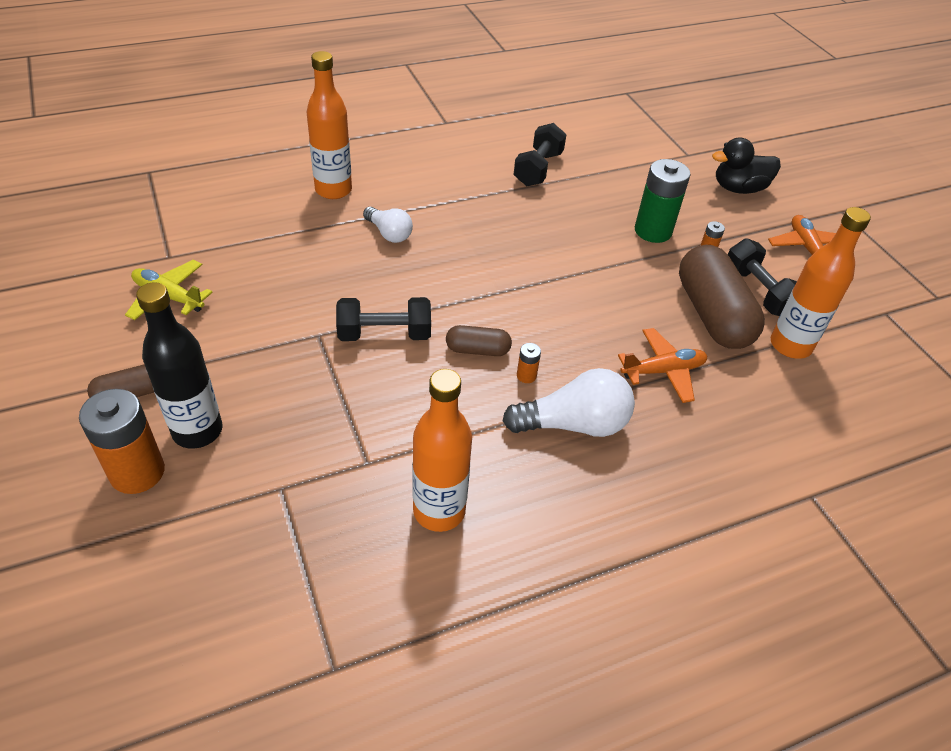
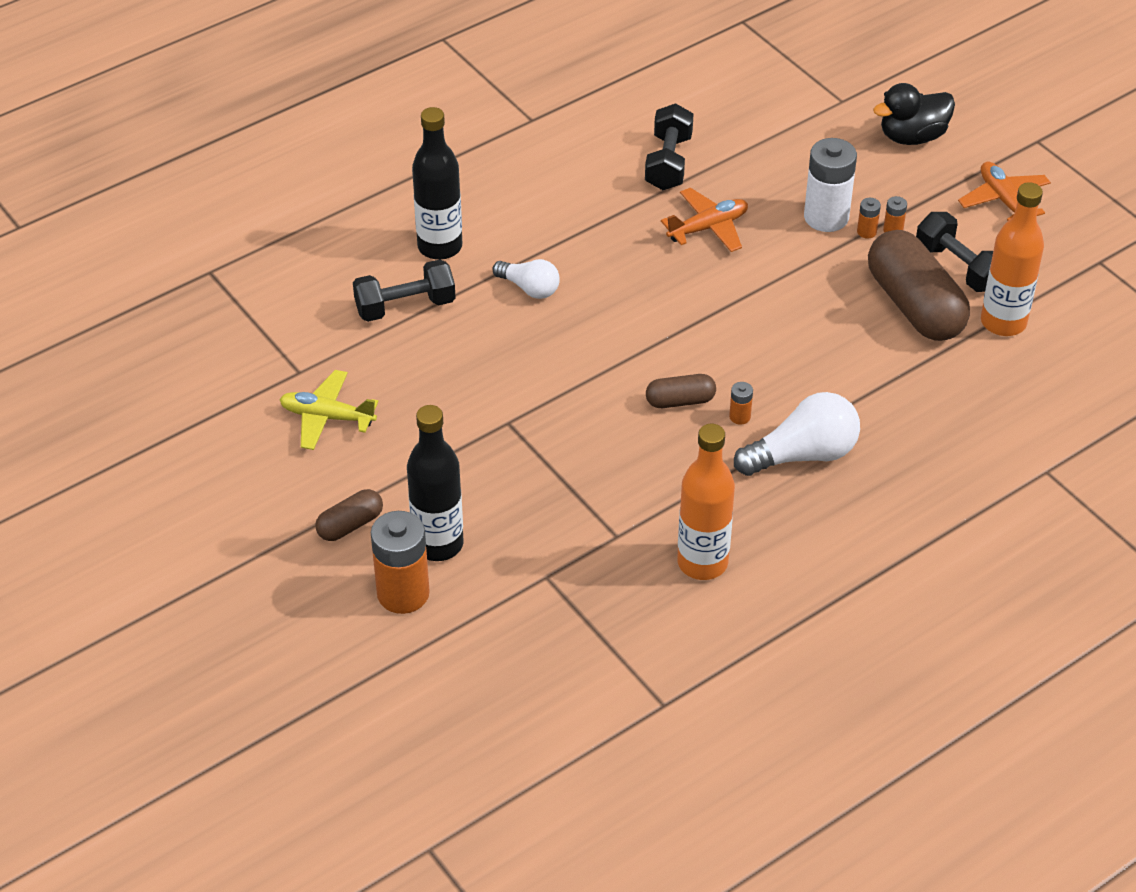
camera: 10 degrees left, 0 degrees up
orange bottle [307,51,352,199] -> black bottle [412,107,462,260]
black dumbbell [336,297,431,341] -> black dumbbell moved to [353,259,456,322]
orange plane [618,328,708,403] -> orange plane moved to [661,188,748,252]
green battery [635,159,691,243] -> white battery [804,138,857,232]
none -> orange battery [857,198,881,238]

